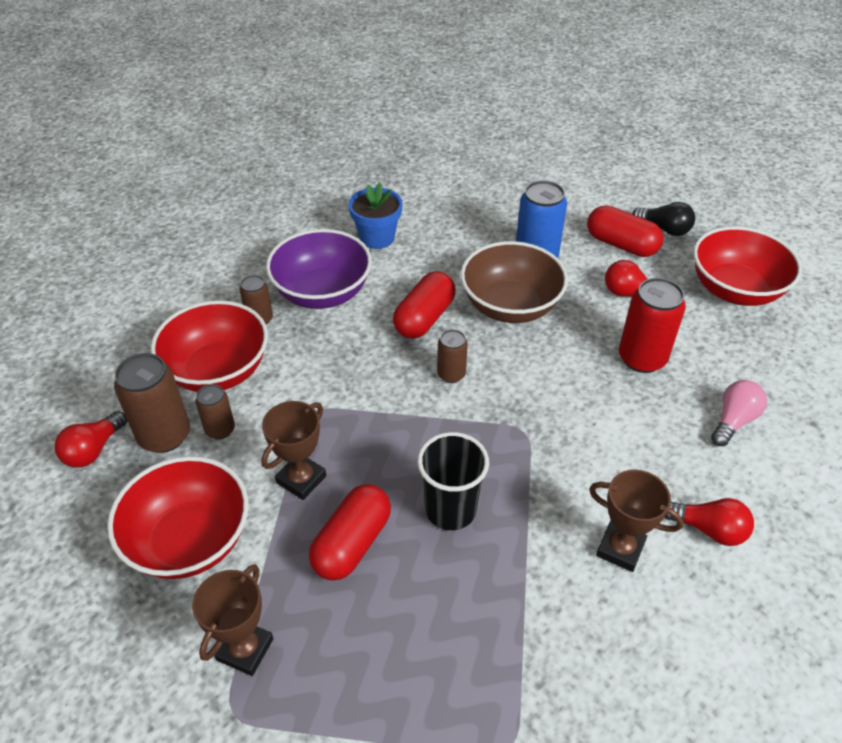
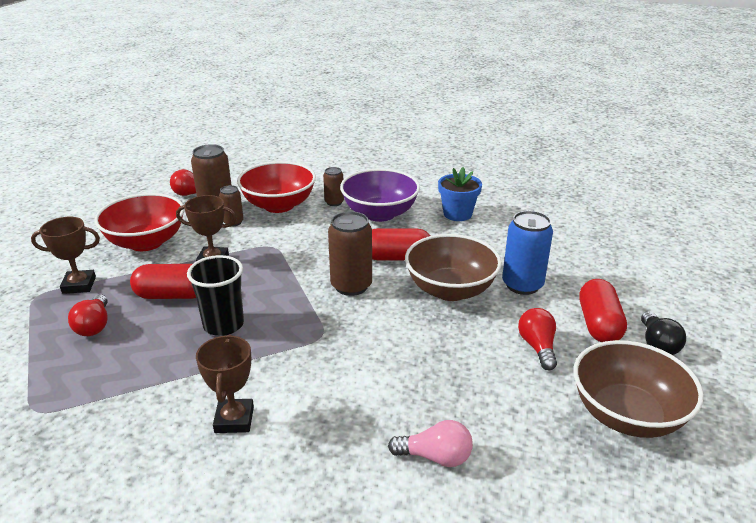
camera: 60 degrees right, 15 degrees down
brown can [437,329,468,383] -> brown can [328,211,372,296], size x1.75
red can [619,278,686,373] -> none
red light bulb [665,498,754,546] -> red light bulb moved to [68,294,108,336]
red bowl [693,226,802,306] -> brown bowl [574,340,704,438]

